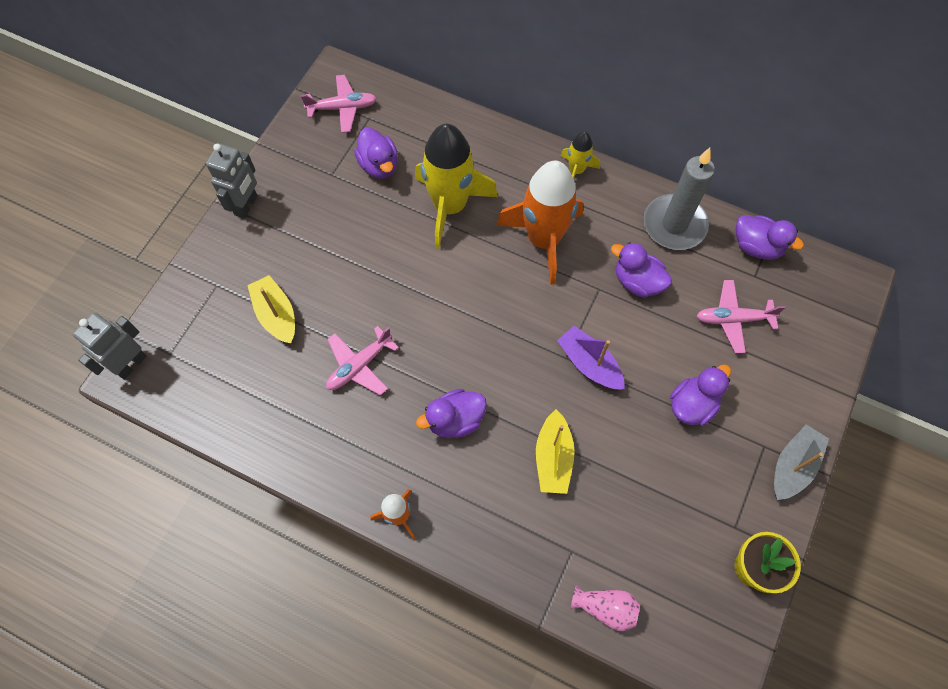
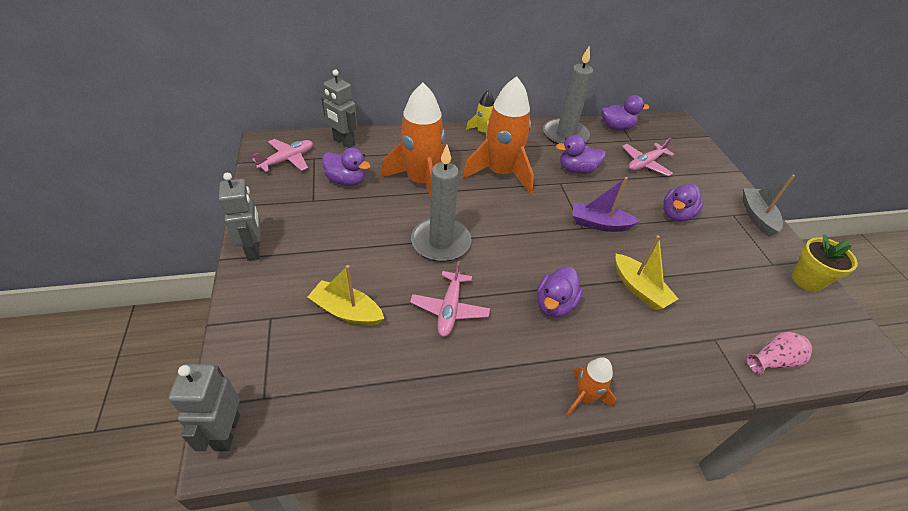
camera: 40 degrees left, 20 degrees down
yellow rocket [415,124,498,249] -> orange rocket [381,83,446,198]
purple duck [670,365,731,426] -> purple duck turned 150 degrees counterclockwise [663,184,704,222]
none -> grey robot [321,69,357,148]
none -> grey candle [411,144,472,262]

